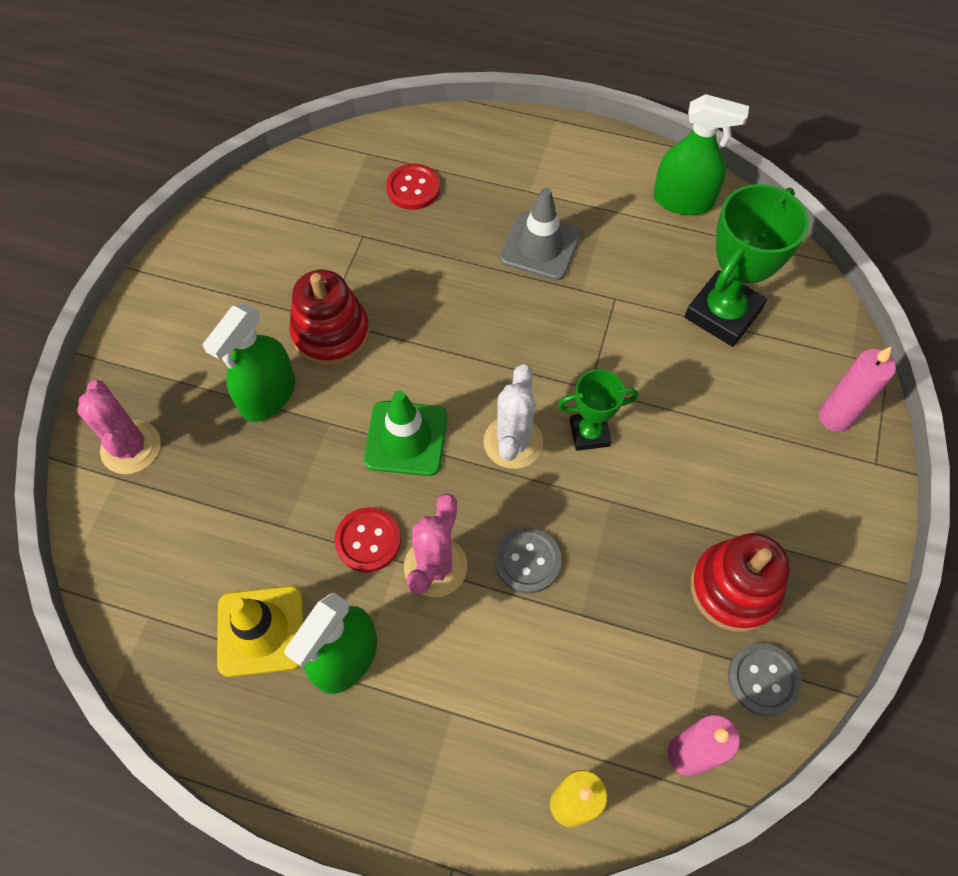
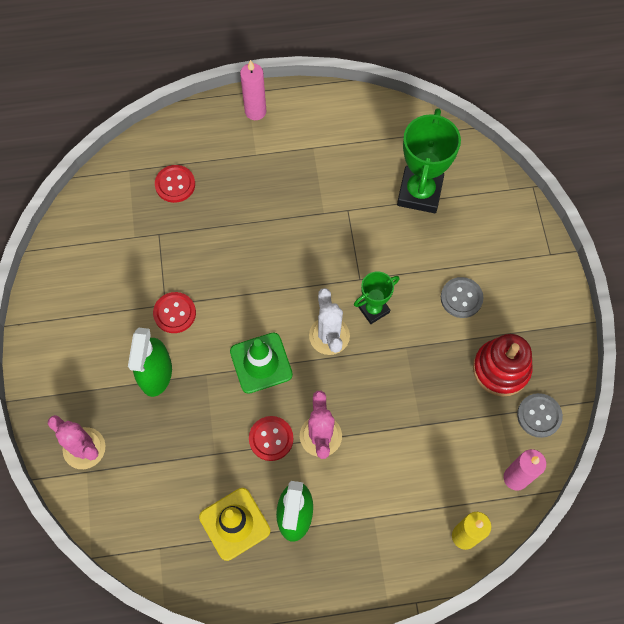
camera: 25 degrees left, 5 degrees up
red stacking toy [289,270,370,366] -> red button [153,292,196,333]
grey button [495,527,562,594] -> grey button moved to [441,277,483,318]
grey traffic cone [500,188,581,280] -> none
green spray bottle [653,94,749,215] -> none
pink candle [819,347,896,432] -> pink candle moved to [240,60,266,120]

